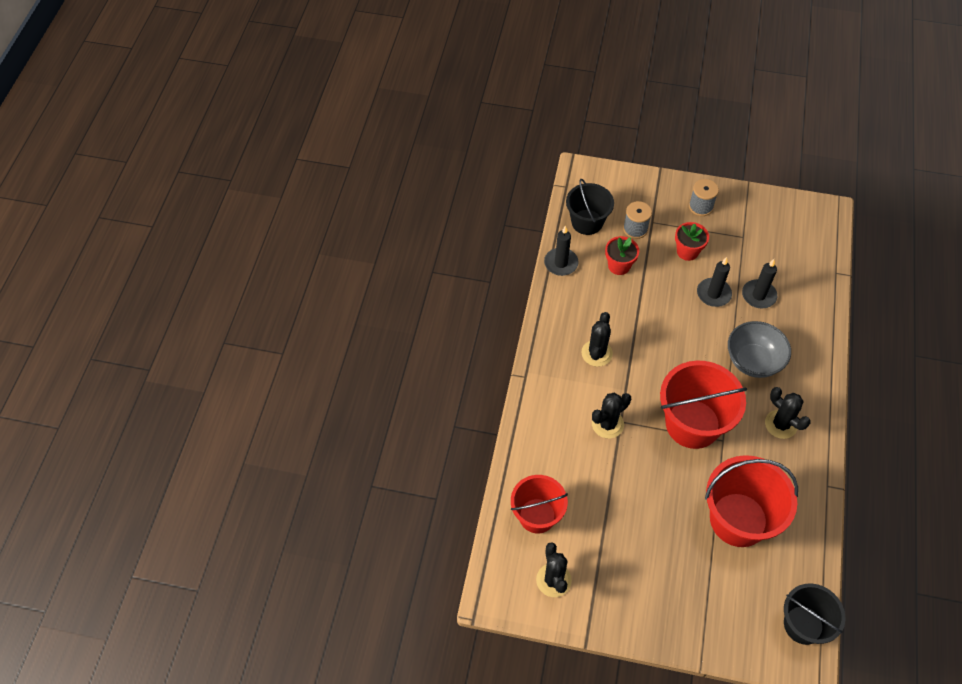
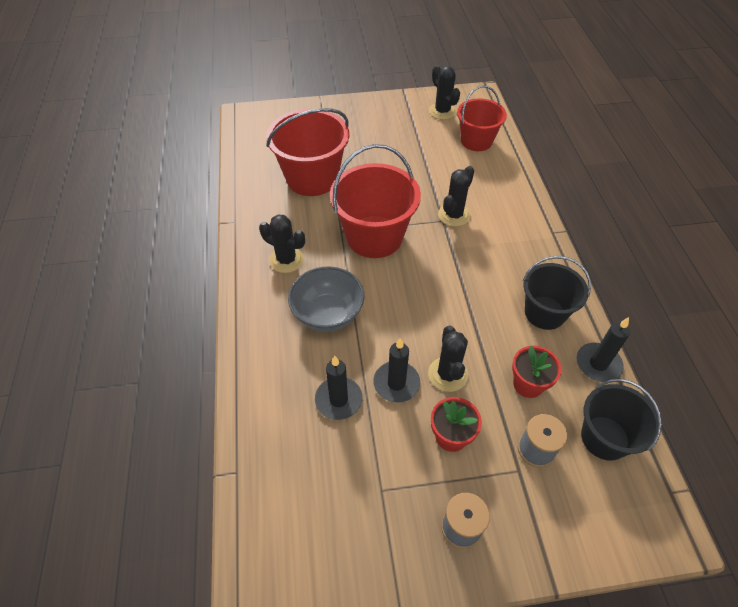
camera: 160 degrees right, 5 degrees down
black cactus [581,312,613,367] -> black cactus moved to [428,326,468,392]
black bucket [784,583,845,645] -> black bucket moved to [523,256,591,330]

